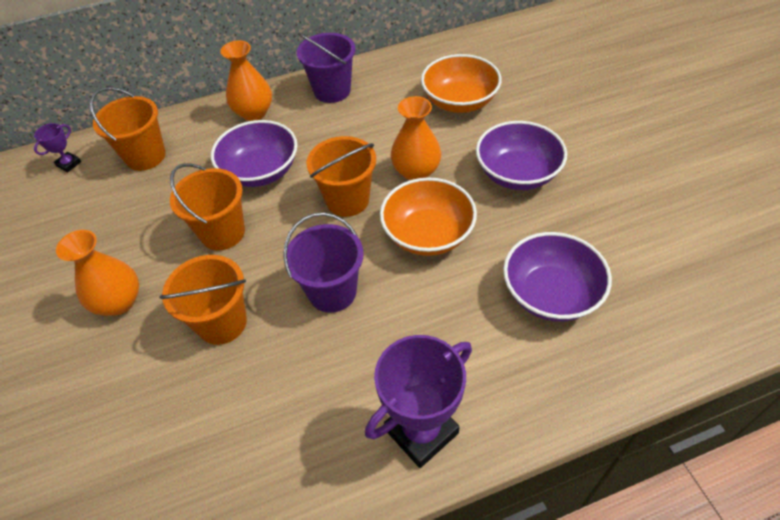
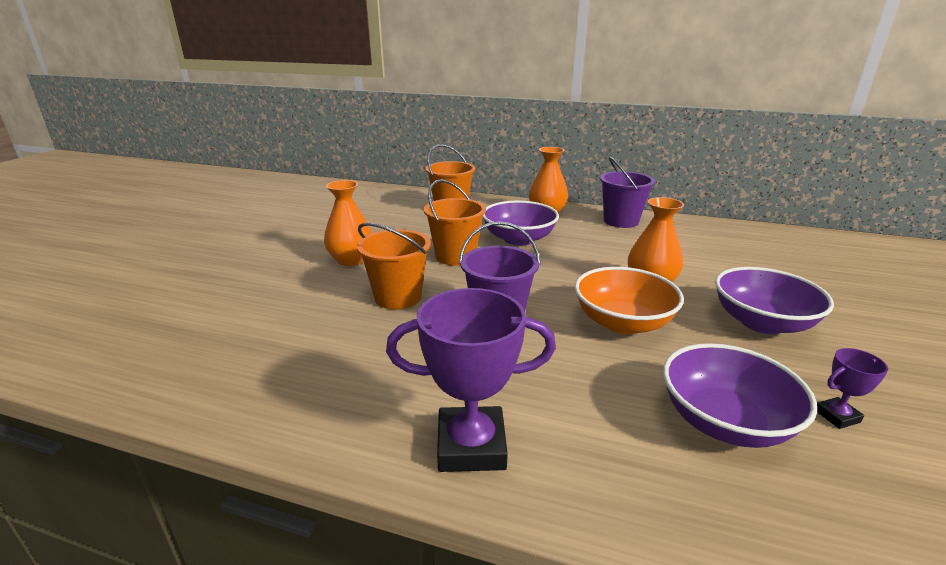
camera: 35 degrees right, 25 degrees down
purple trophy [34,123,81,172] -> purple trophy moved to [817,348,888,429]
orange bucket [307,136,376,217] -> none
orange bowl [421,54,502,113] -> none

